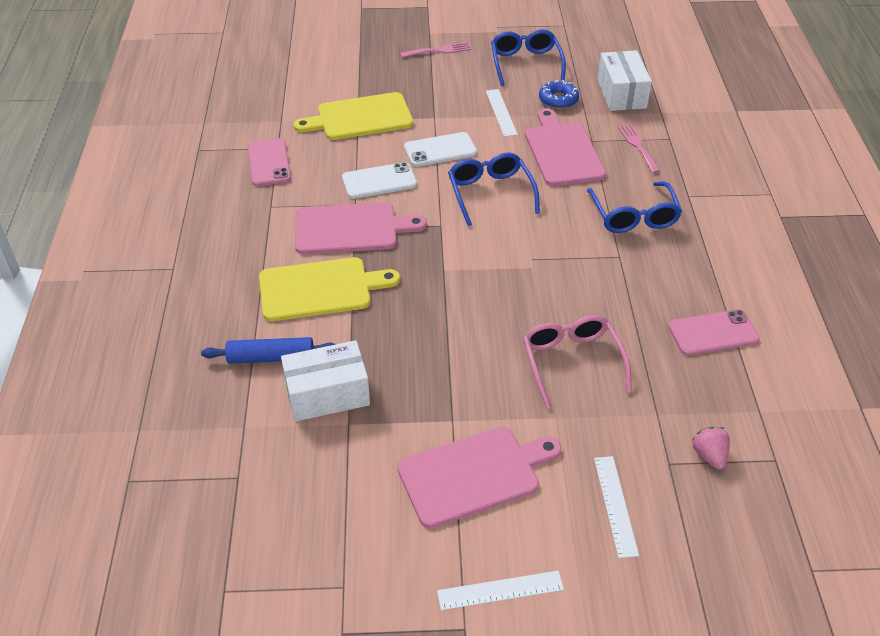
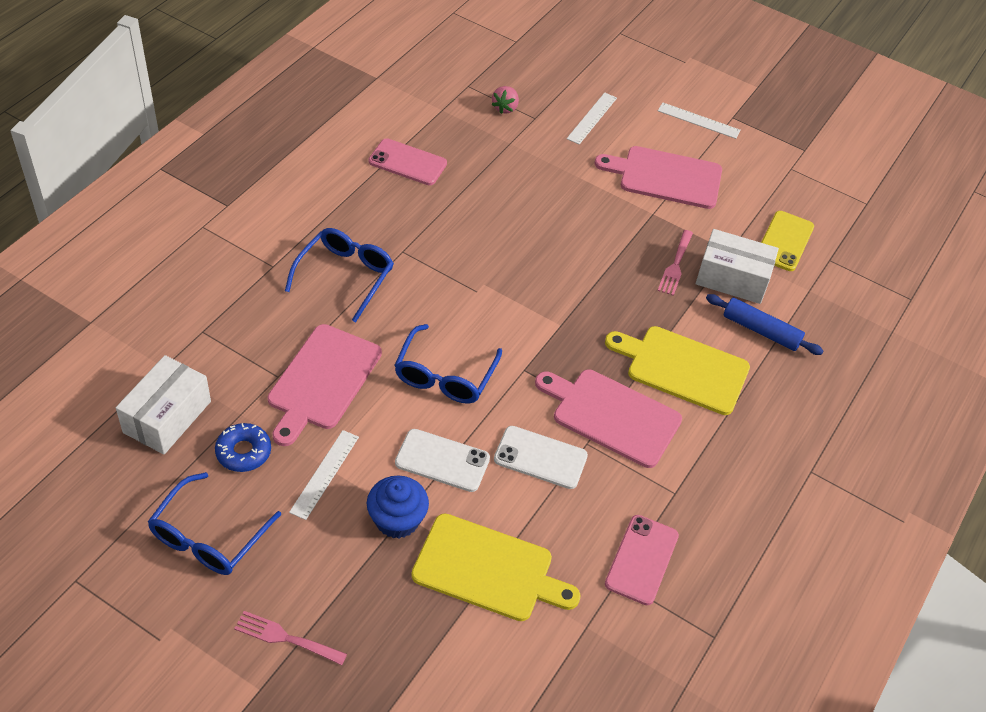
camera: 150 degrees left, 5 degrees up
pink glasses [523,315,632,408] -> none
pink fork [618,124,660,173] -> pink fork moved to [658,230,693,296]
none -> blue cupcake [367,476,429,539]
none -> yellow phone [761,211,814,271]

